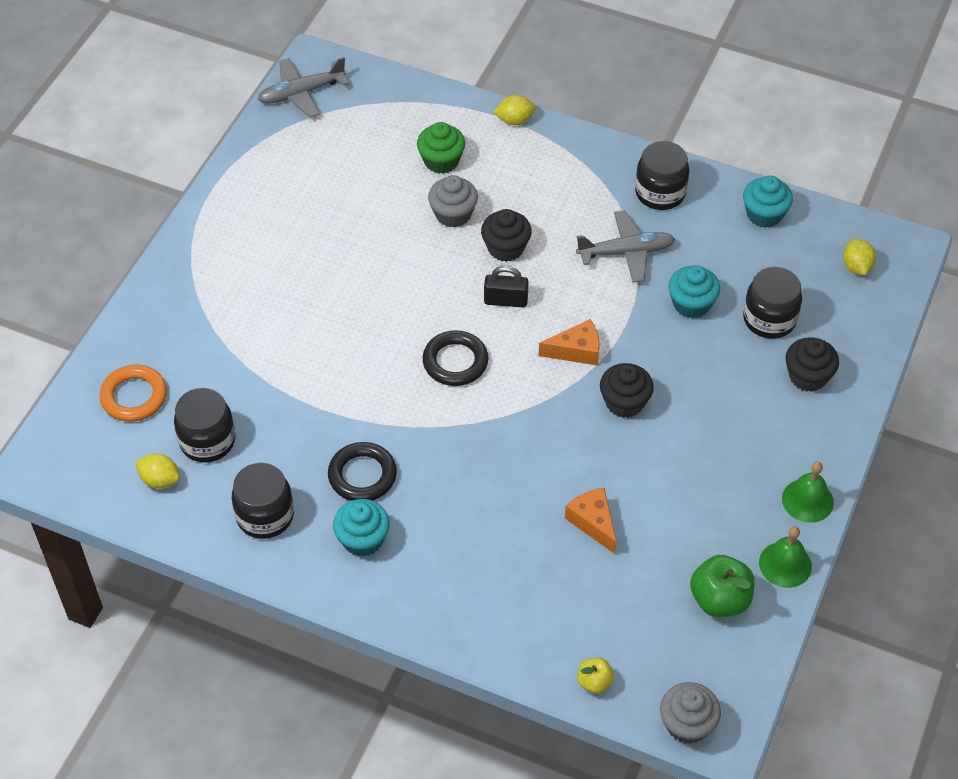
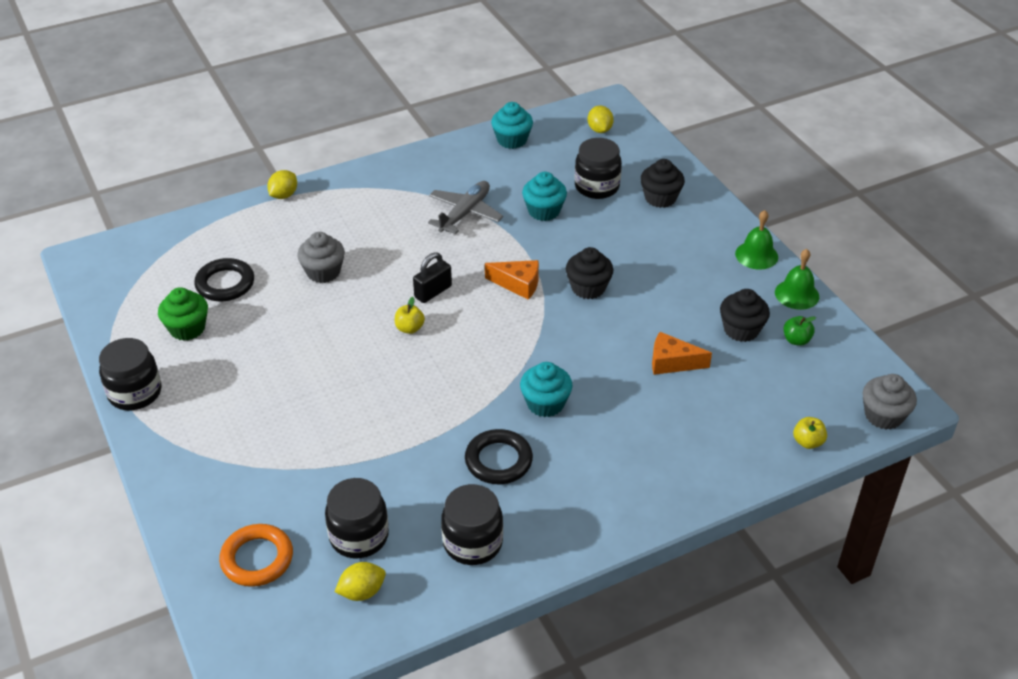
camera: 50 degrees left, 10 degrees down
grey plane [258,57,349,118] -> none
turquoise cupcake [333,499,390,557] -> turquoise cupcake moved to [520,362,572,417]
green cupcake [417,122,465,174] -> green cupcake moved to [158,287,208,341]
black ring [422,330,489,386] -> black ring moved to [194,258,254,301]
black cupcake [481,209,532,262] -> black cupcake moved to [720,289,770,342]
orange cheese [539,319,600,366] -> orange cheese turned 75 degrees clockwise [485,260,539,300]
black jar [635,141,689,210] -> black jar moved to [99,338,161,410]
green apple [690,555,754,617] -> green apple [783,316,816,346], size x0.56
yellow lemon [843,239,876,275] -> yellow lemon turned 45 degrees clockwise [588,106,614,133]
none -> yellow apple [395,297,425,334]

